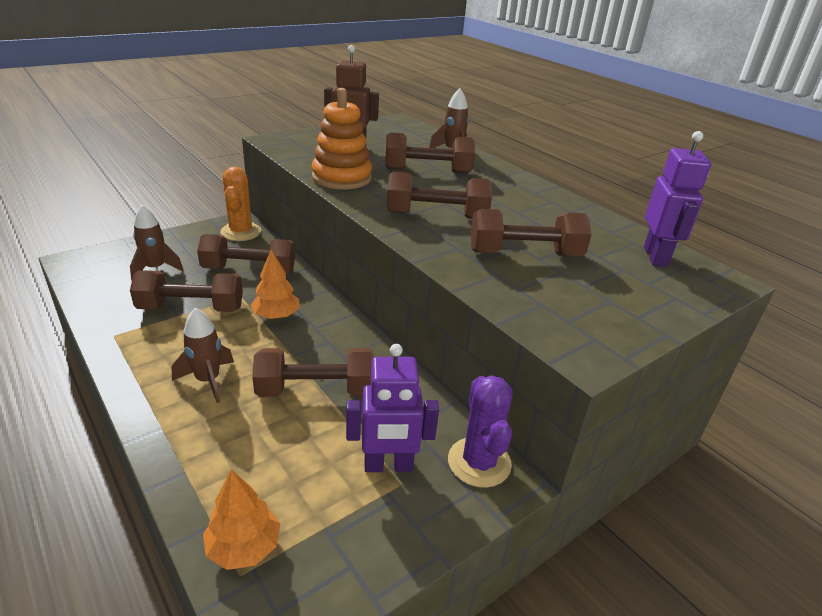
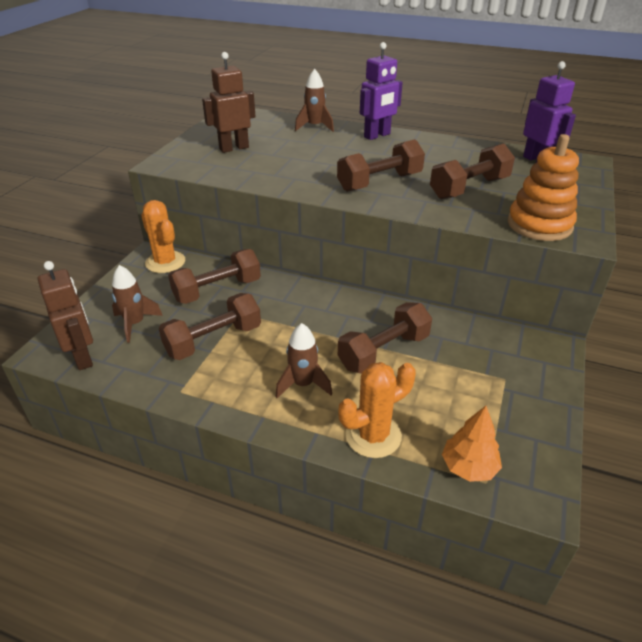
camera: 30 degrees left, 5 degrees up
orange tree [250,249,299,319] -> none
orange stacking toy [312,88,372,190] -> orange stacking toy moved to [508,134,579,241]
purple robot [346,344,439,472] -> purple robot moved to [360,42,403,140]
brown dumbbell [385,133,475,174] -> none
purple cactus [448,375,513,488] -> none
none -> brown robot [38,261,93,370]
none -> orange cactus [338,362,416,458]

